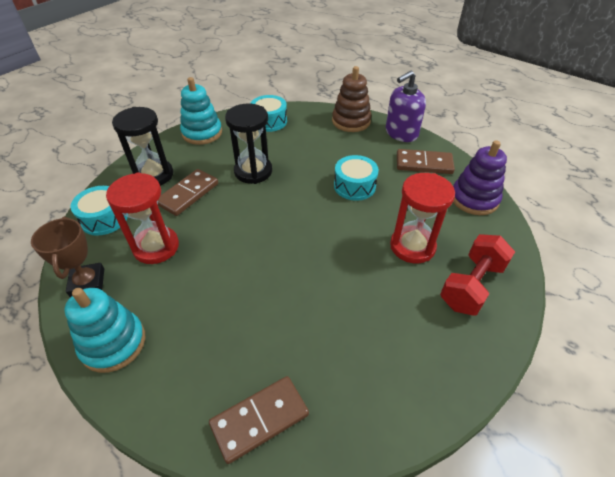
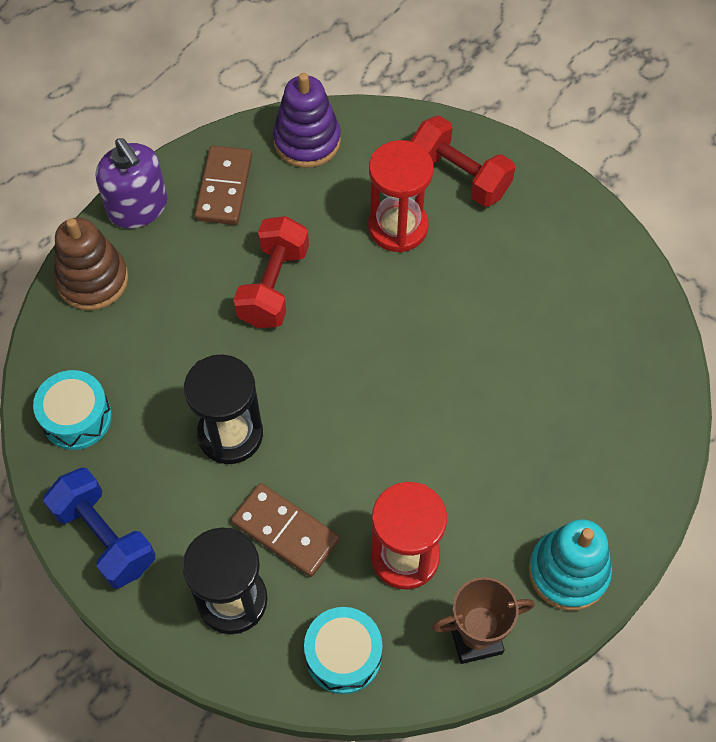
camera: 90 degrees left, 15 degrees up
turquoise stacking toy [180,77,222,145] -> blue dumbbell [43,468,155,589]
brown domino [209,376,309,464] -> none
turquoise drum [334,155,379,201] -> red dumbbell [233,216,309,328]

